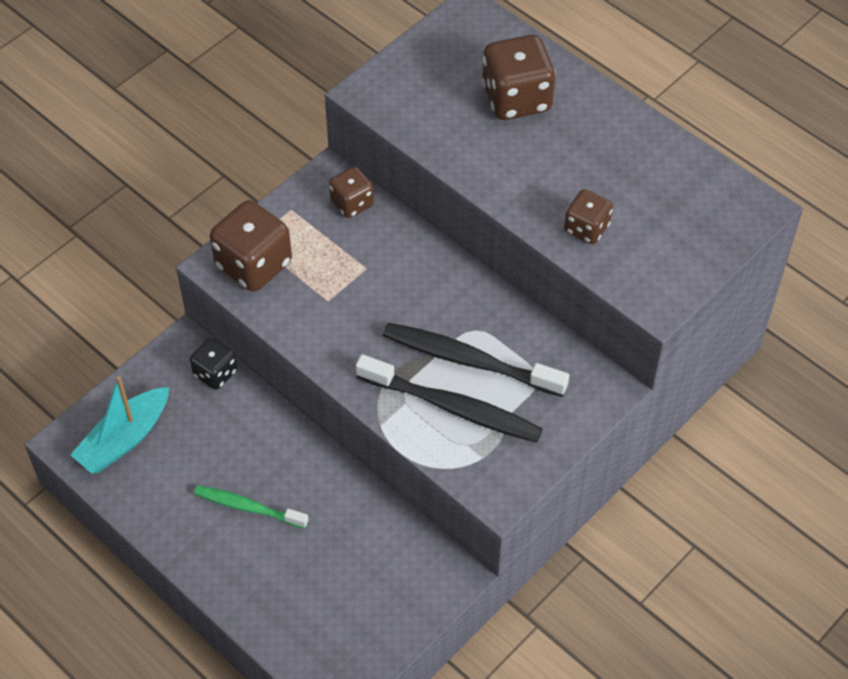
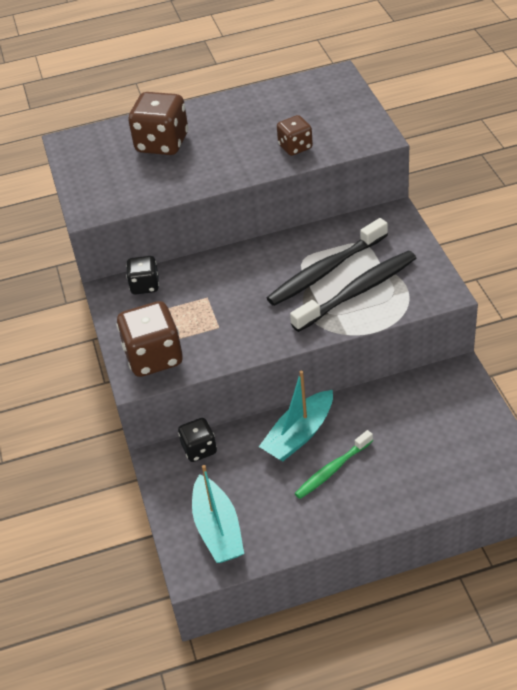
camera: 55 degrees left, 10 degrees down
brown dice [329,167,374,218] -> black dice [126,256,159,295]
none -> turquoise boat [259,371,333,461]

